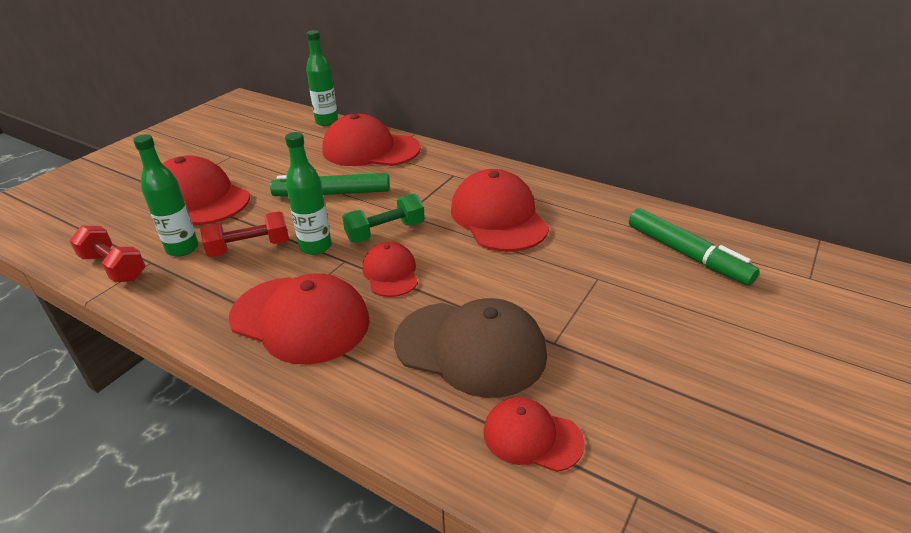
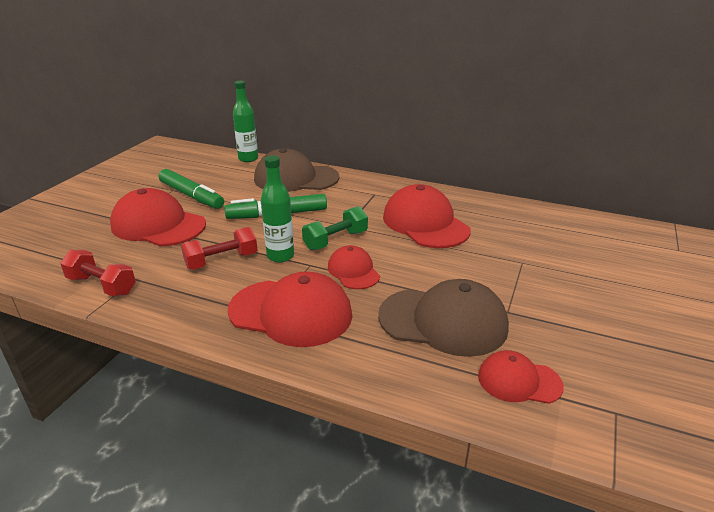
camera: 10 degrees left, 5 degrees down
green bottle [133,134,198,257] -> none
red cap [322,114,421,166] -> brown cap [254,148,339,192]
green marker [629,208,759,286] -> green marker moved to [159,169,224,209]

